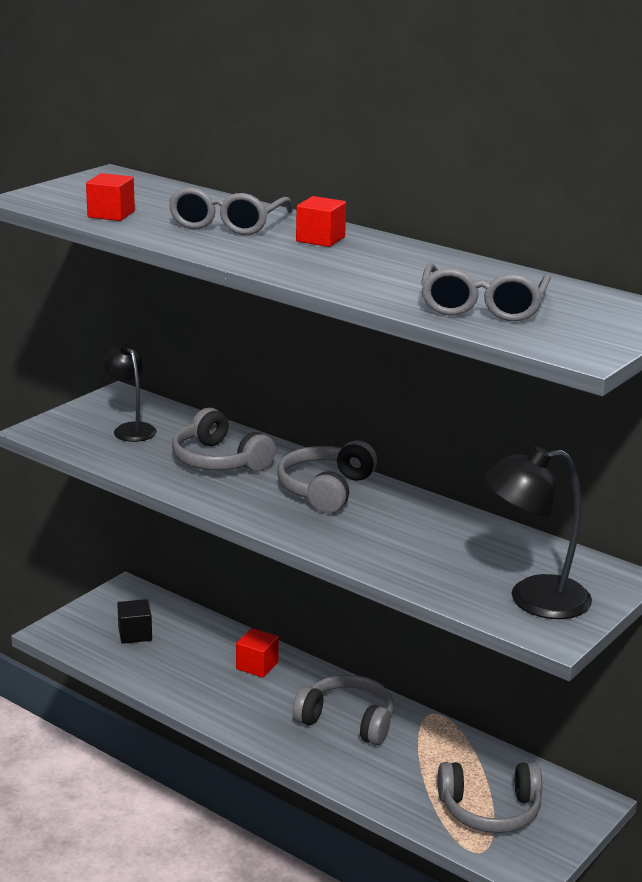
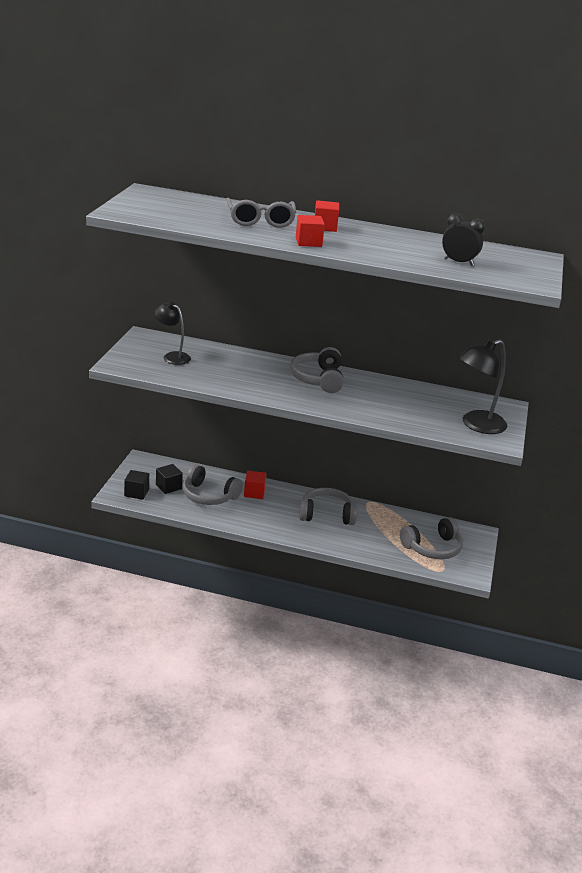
camera: 25 degrees left, 5 degrees up
red cube [86,173,135,221] -> red cube moved to [296,215,325,247]
grey headphones [172,408,276,472] -> grey headphones moved to [182,464,243,505]
grey glasses [421,263,551,321] -> black clock [442,213,485,266]
none -> black cube [124,470,149,500]

